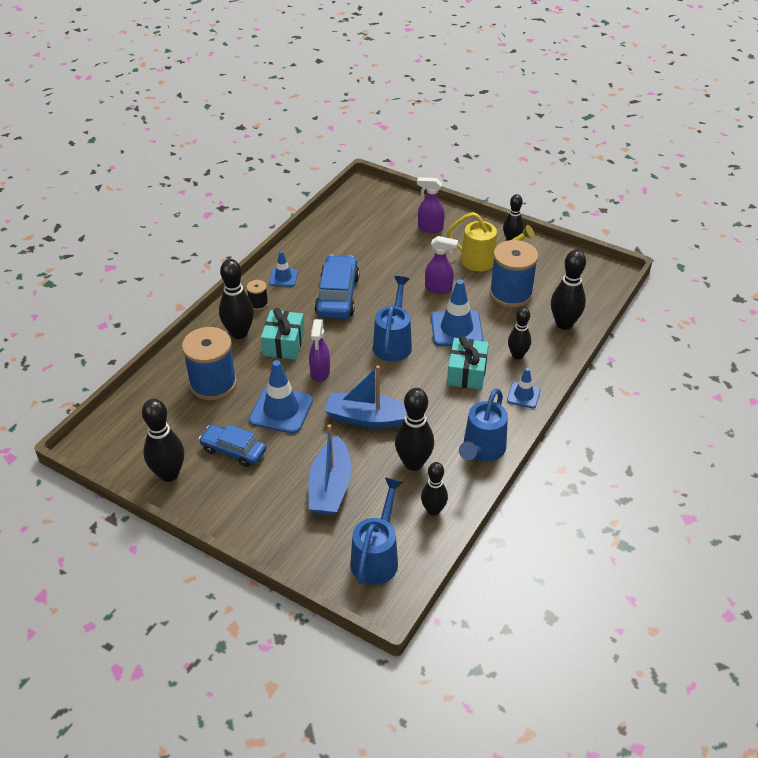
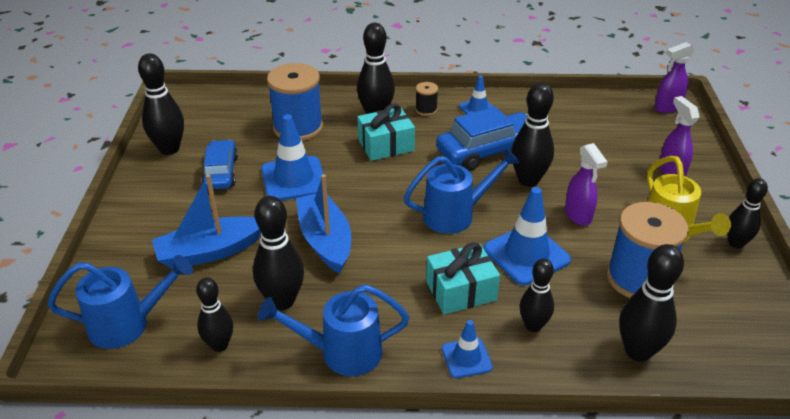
camera: 60 degrees right, 5 degrees down
purple spray bottle [309,319,330,382] -> purple spray bottle moved to [654,42,695,113]
none -> black bowling pin [511,82,554,187]

